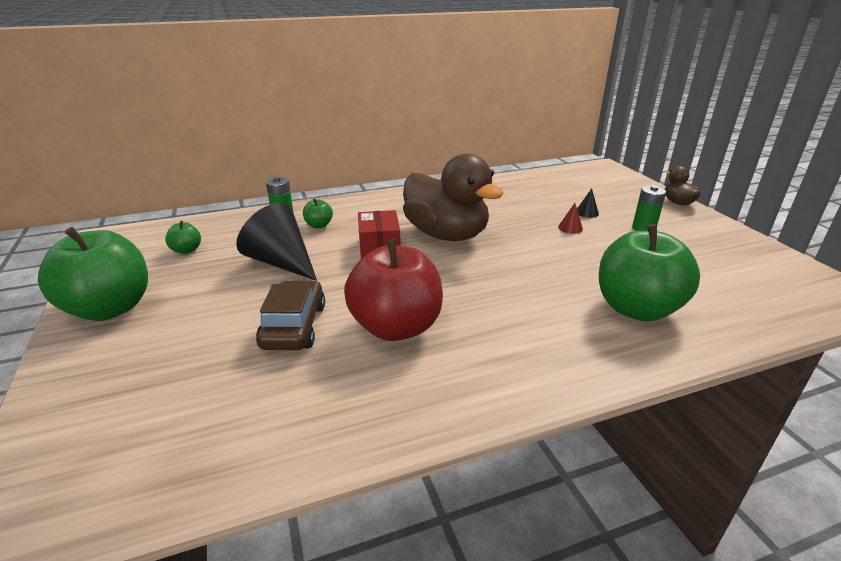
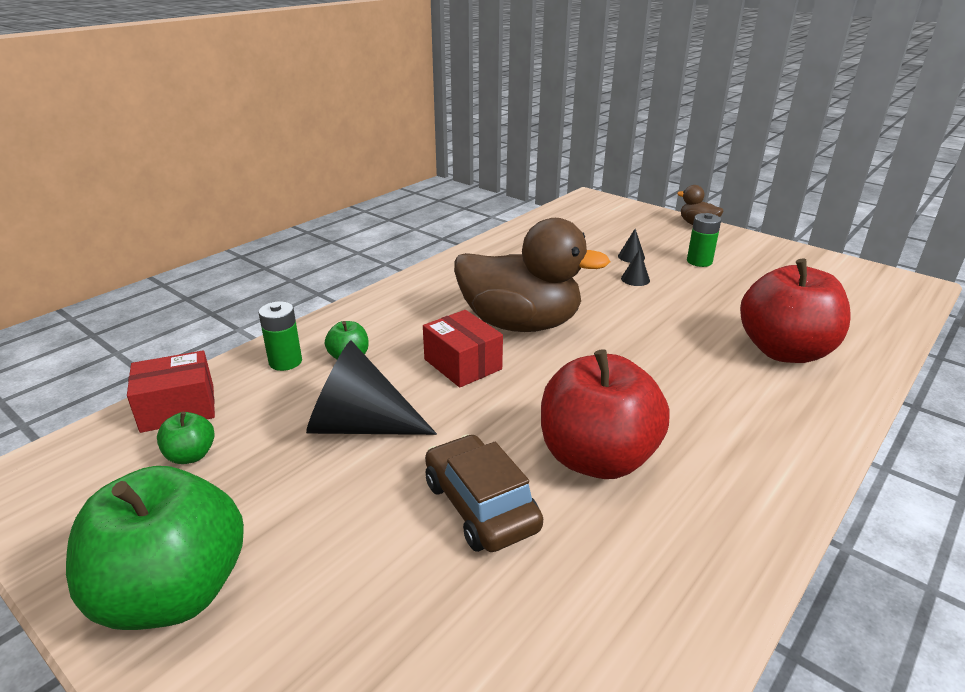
camera: 30 degrees left, 0 degrees up
red cone [558,203,583,234] -> black cone [621,249,650,286]
green apple [599,224,700,322] -> red apple [740,258,851,363]
none -> red box [127,351,215,433]

